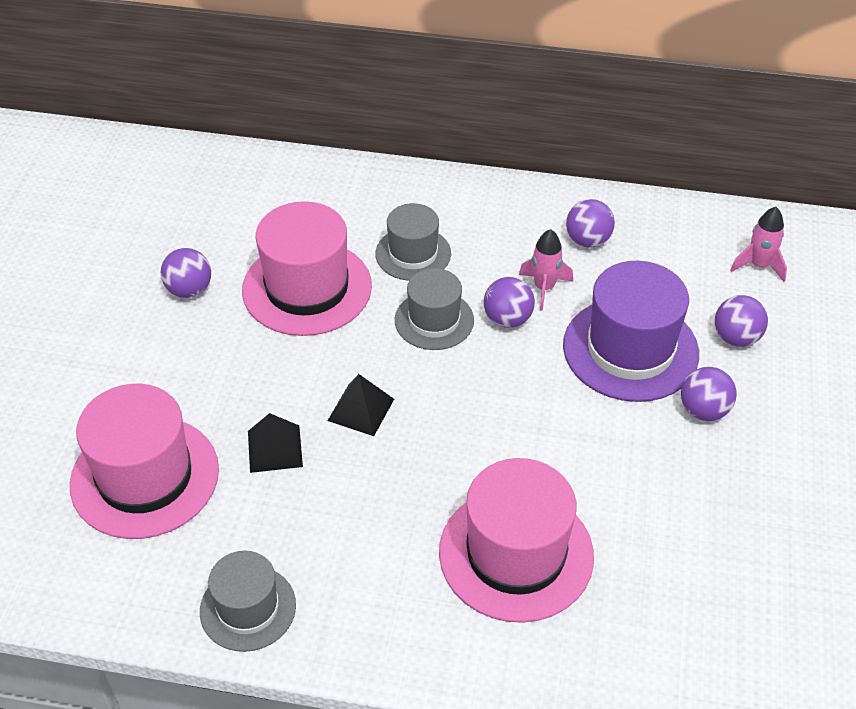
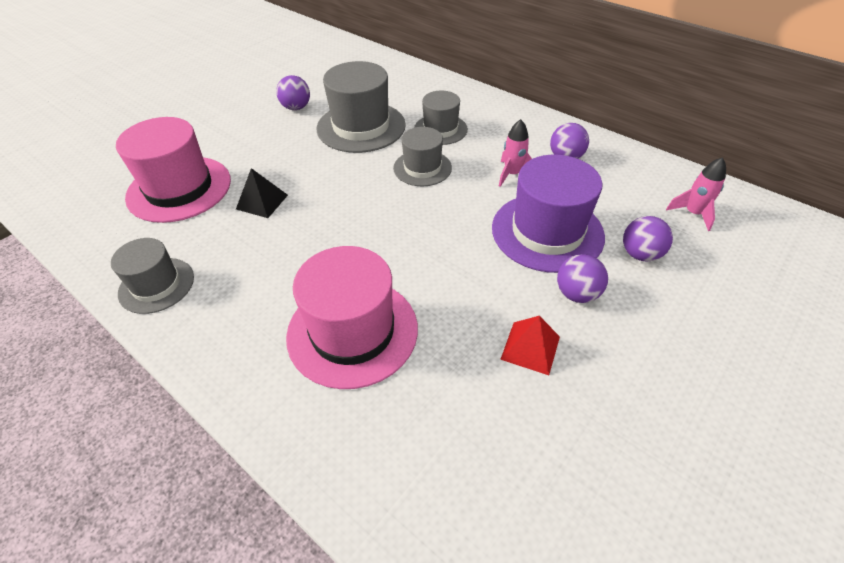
camera: 30 degrees right, 0 degrees up
pink hat [242,201,372,336] -> grey hat [317,61,406,153]
black pyramid [327,374,394,436] -> none
purple ball [484,277,535,328] -> none
none -> red pyramid [500,316,560,375]

